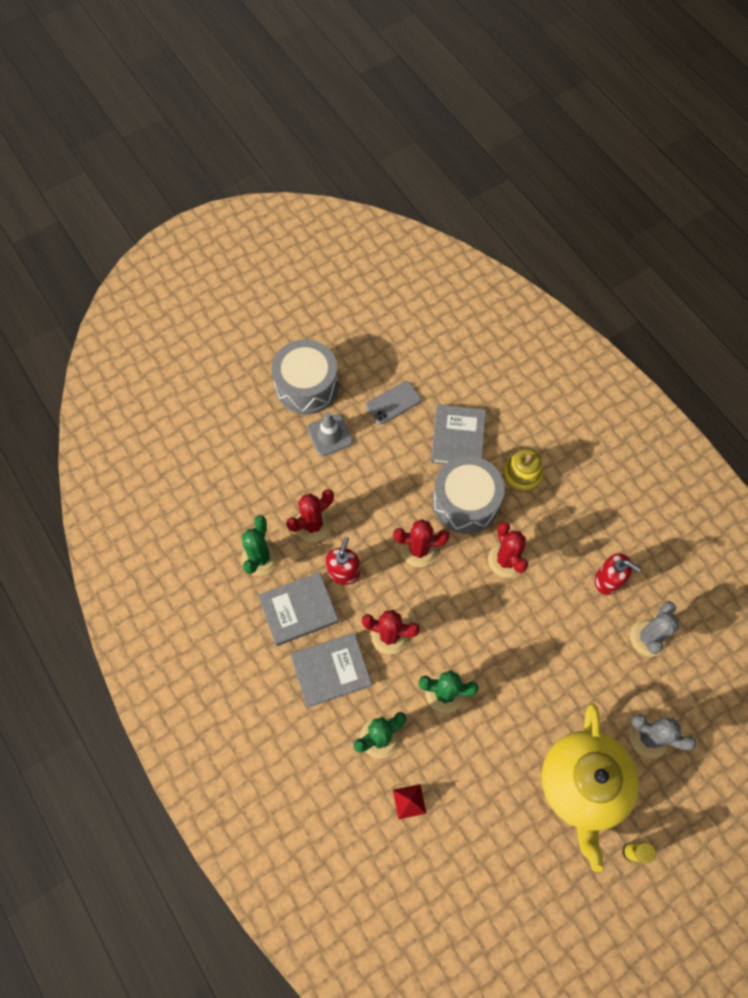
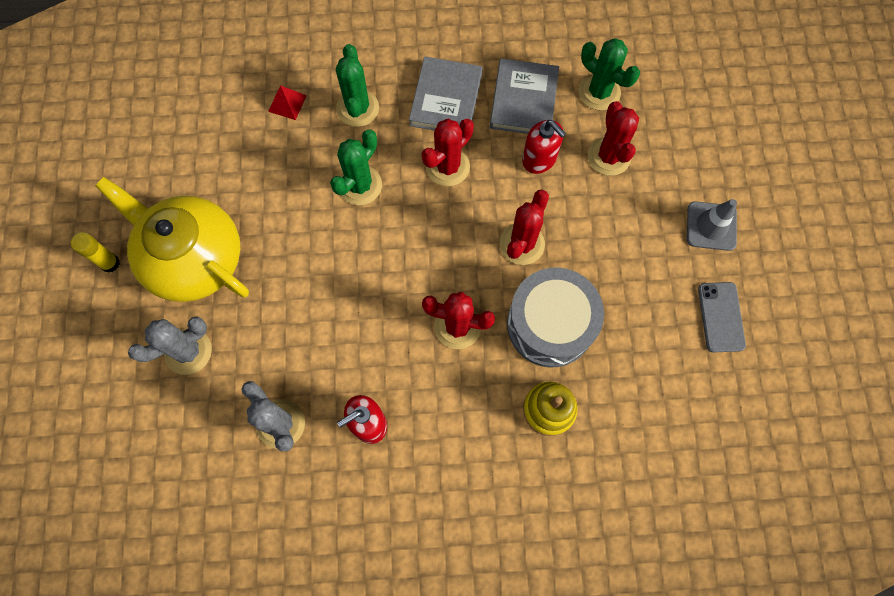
camera: 120 degrees right, 5 degrees up
grey drum [272,339,339,414] -> none
grey book [431,405,486,465] -> none

